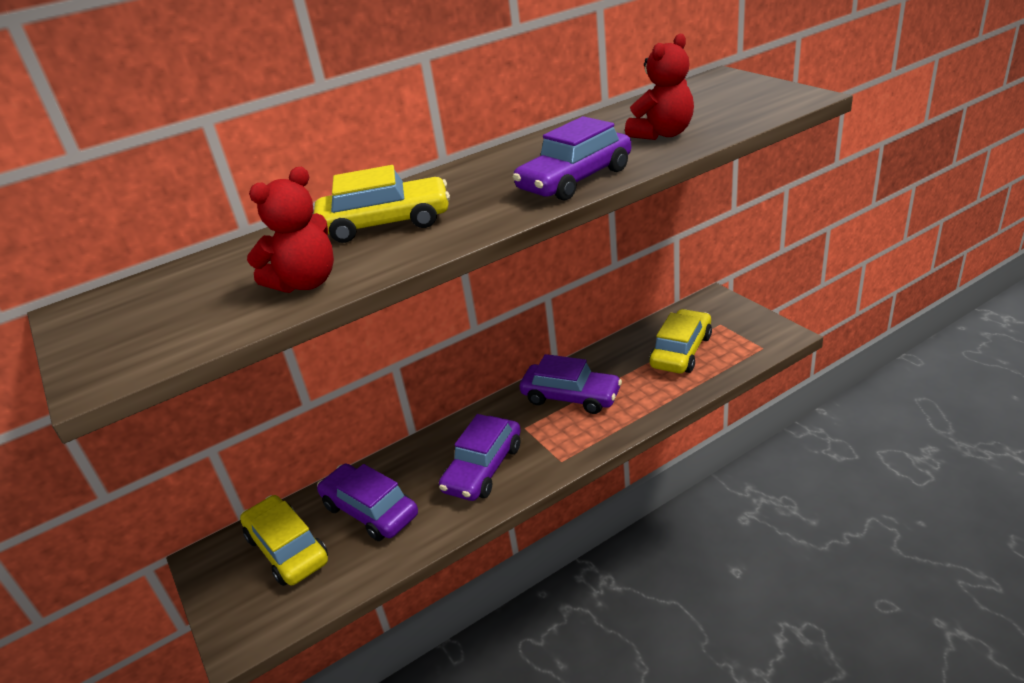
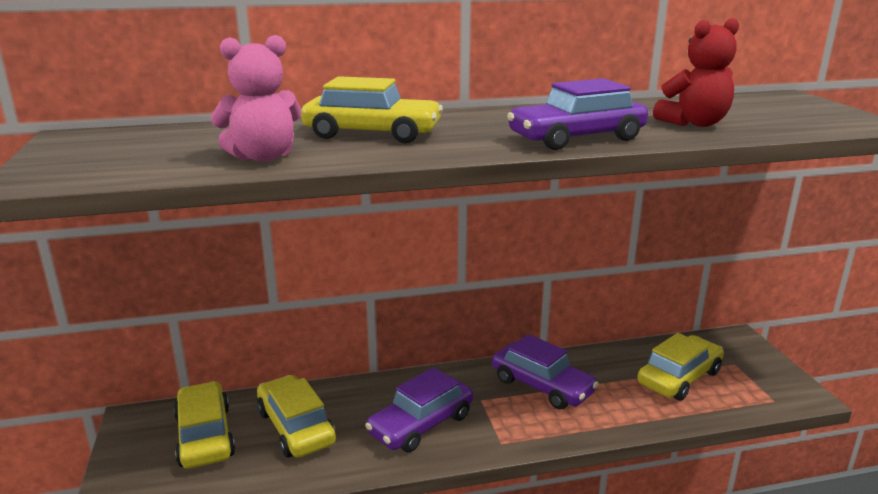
camera: 15 degrees right, 10 degrees down
red teddy bear [247,167,334,293] -> pink teddy bear [211,35,302,162]
purple car [317,464,418,541] -> yellow car [257,375,336,458]

